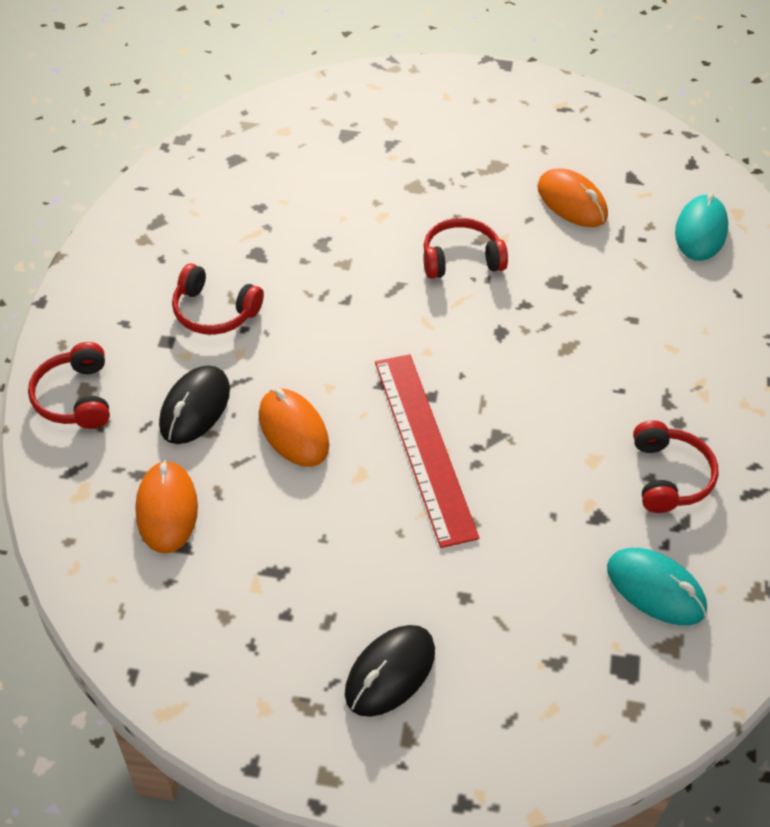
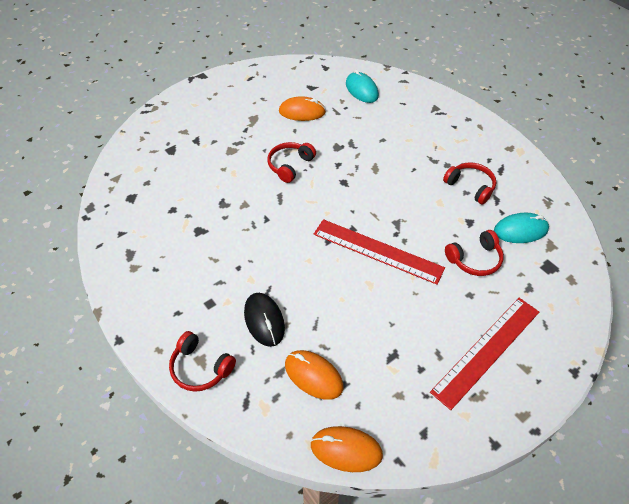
camera: 45 degrees left, 0 degrees up
red headphones [172,263,264,335] -> red headphones moved to [445,230,504,276]
orange mouse [259,388,329,467] -> orange mouse moved to [310,426,383,472]
black mouse [345,625,435,717] -> red ruler [430,298,539,410]

